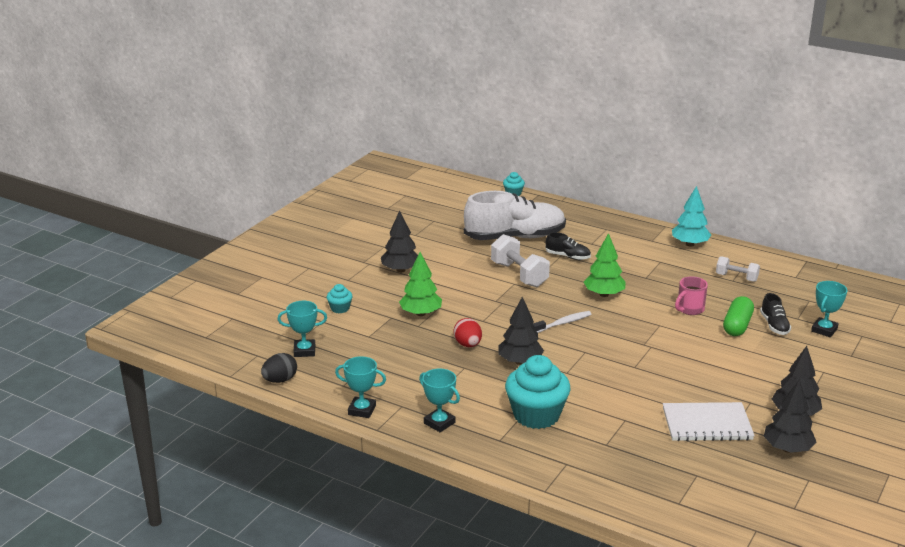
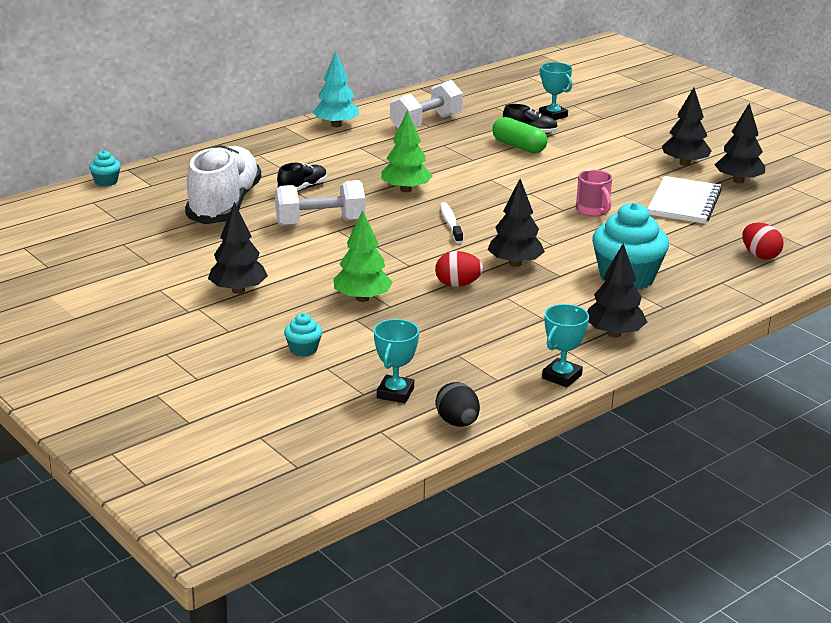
camera: 70 degrees left, 0 degrees up
turquoise trophy [419,369,460,432] -> black tree [587,243,647,338]
pink mug [675,276,708,315] -> pink mug moved to [576,170,612,217]
white dumbbell [716,256,760,282] -> white dumbbell [390,80,463,129], size x1.63
none -> red egg [742,223,783,259]

